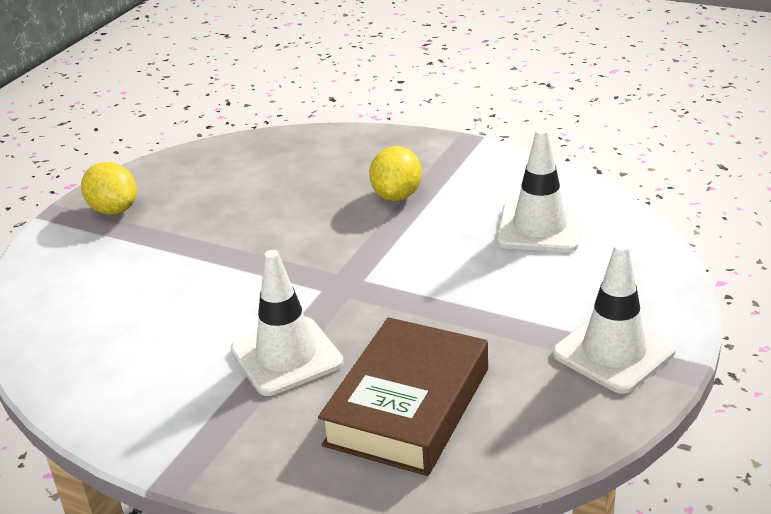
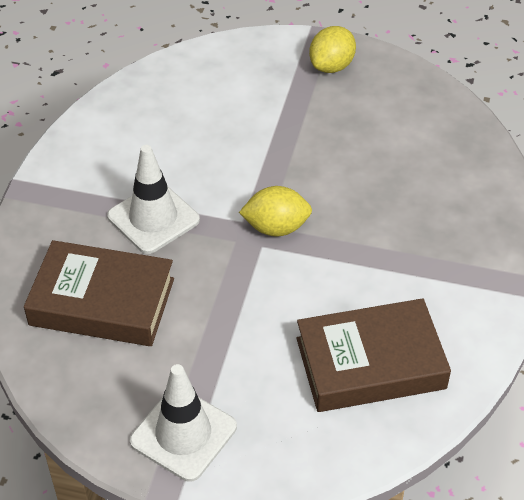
camera: 75 degrees right, 15 degrees up
yellow lemon [369,146,422,201] -> yellow lemon moved to [239,186,312,237]
white traffic cone [497,128,582,252] -> brown book [296,298,451,412]

